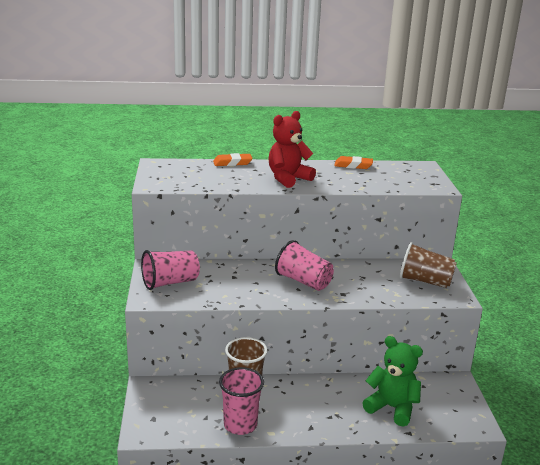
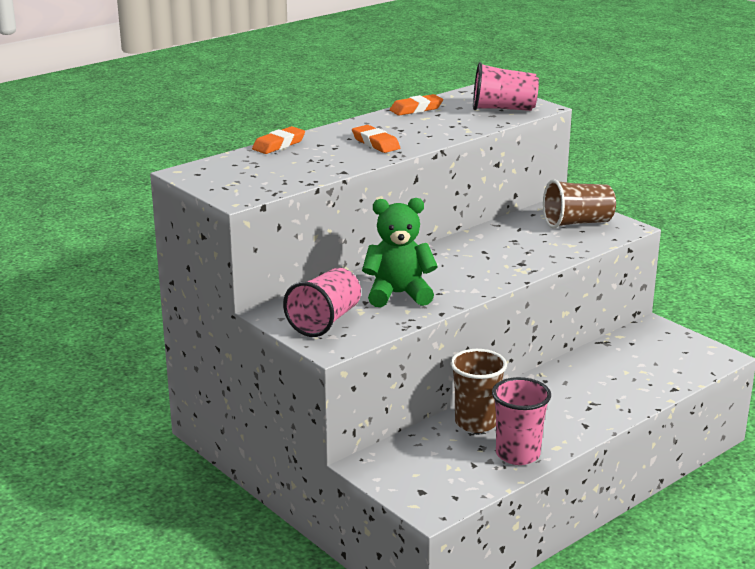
camera: 35 degrees left, 0 degrees up
red teddy bear [268,111,316,188] -> orange eraser [352,125,400,153]
pink cup [275,240,334,291] -> pink cup moved to [473,62,539,111]
green teddy bear [362,336,423,427] -> green teddy bear moved to [362,198,438,307]

